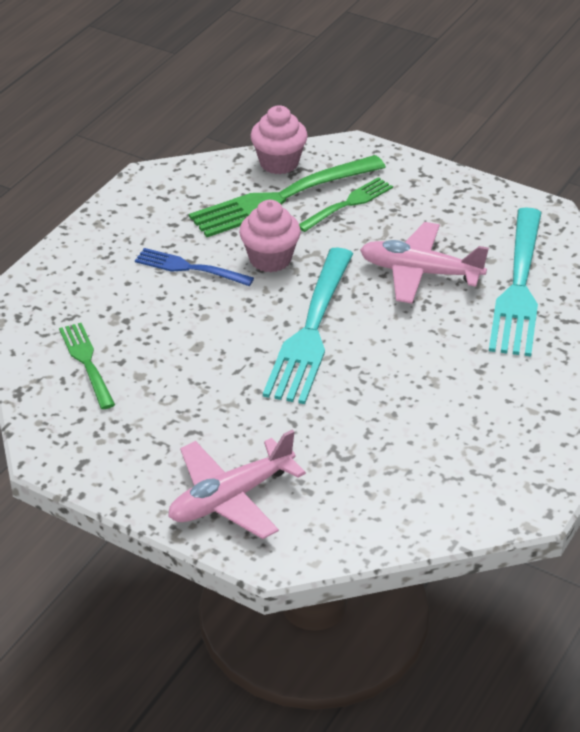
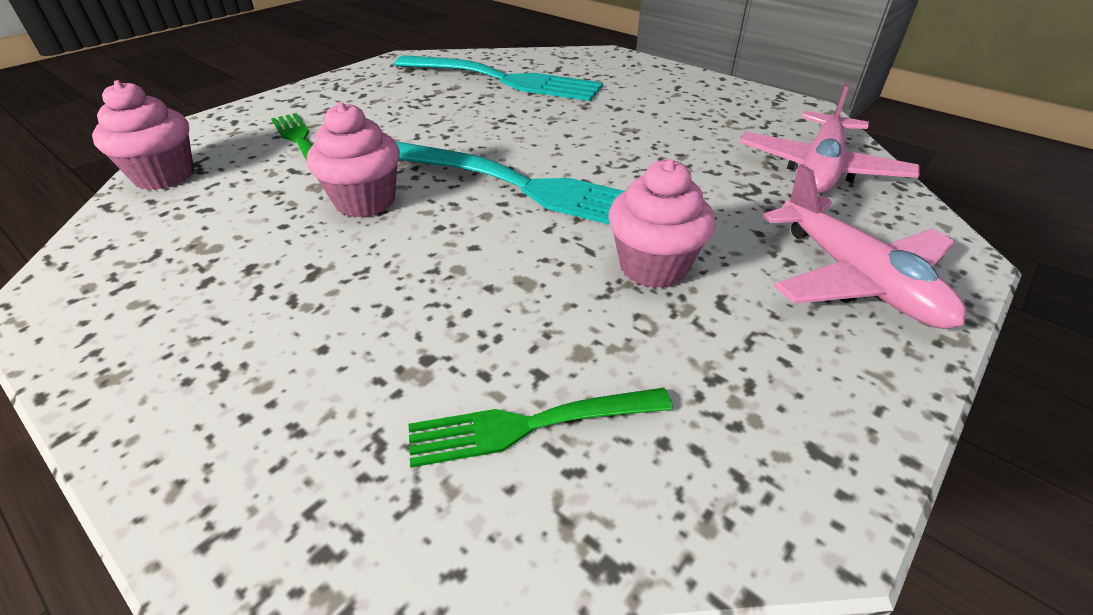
camera: 80 degrees left, 0 degrees up
blue fork [135,248,254,286] -> none
green fork [189,155,386,237] -> none
pink plane [360,222,489,304] -> pink plane moved to [739,83,920,193]
none -> pink cupcake [609,159,715,288]

